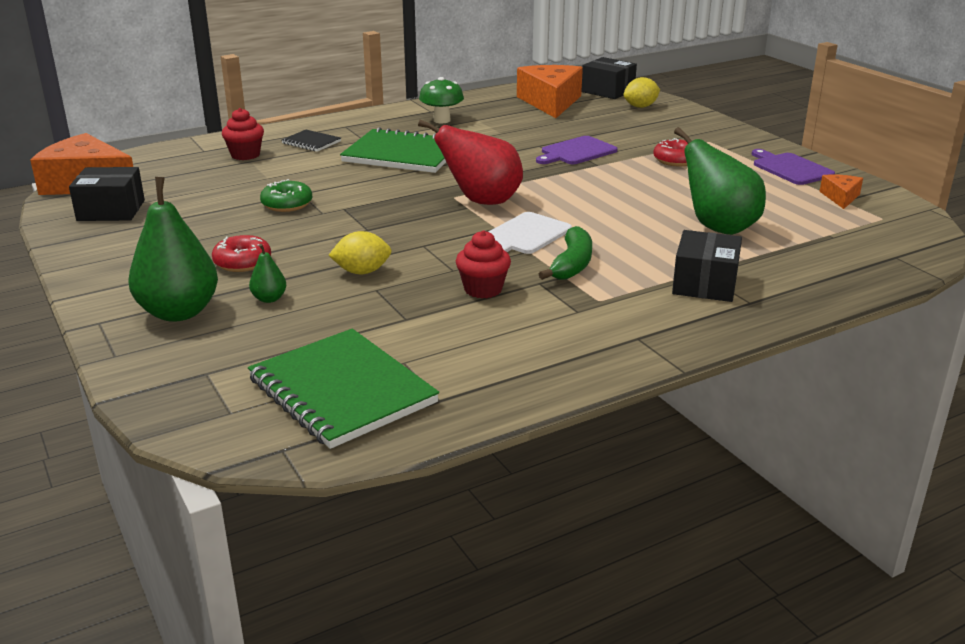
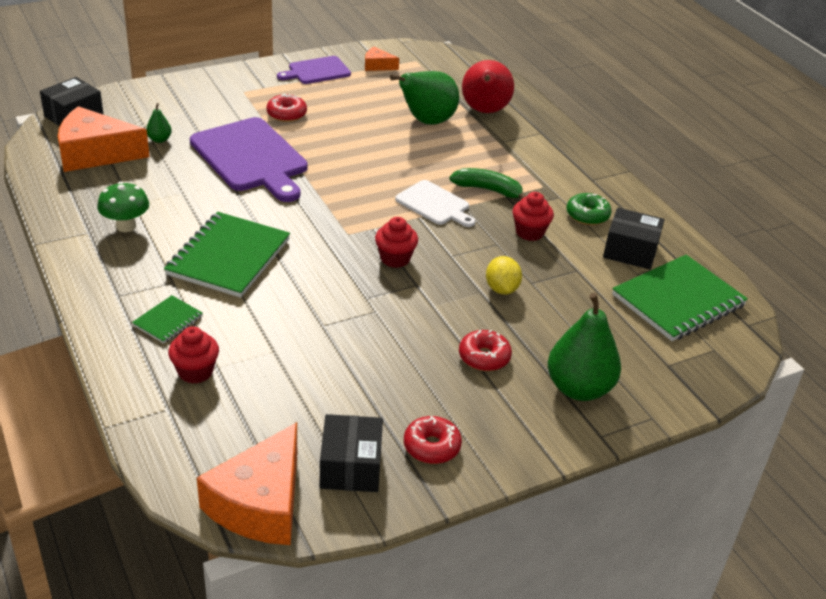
camera: 90 degrees left, 10 degrees up
green pear [249,244,286,303] -> green pear moved to [146,103,172,143]
green donut [260,179,313,212] -> green donut moved to [567,193,611,225]
black notebook [282,130,341,152] -> green notebook [132,295,203,344]
red pear [418,119,523,205] -> red pear moved to [462,60,514,113]
purple cutting board [536,136,618,164] -> purple cutting board [190,117,308,202], size x1.80
yellow lemon [624,77,660,108] -> none
black box [672,230,742,302] -> black box moved to [603,208,664,269]
none -> red cupcake [375,217,418,268]
none -> red donut [404,416,462,464]

